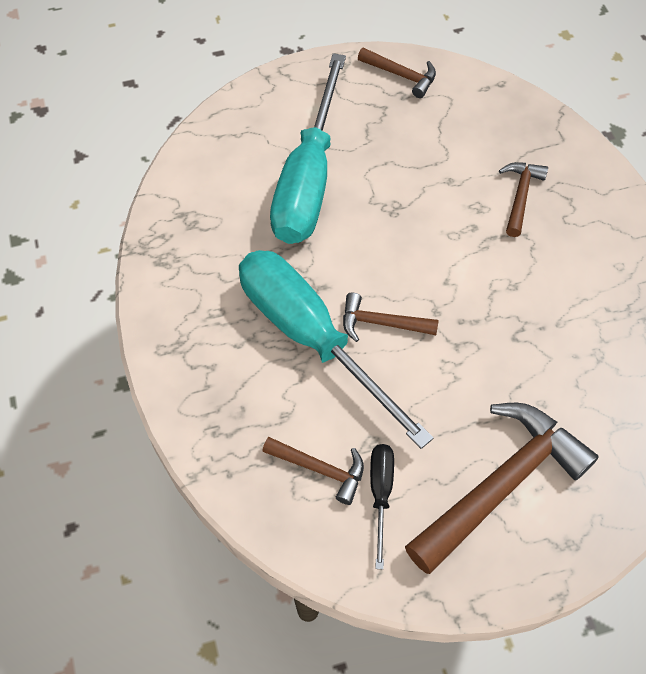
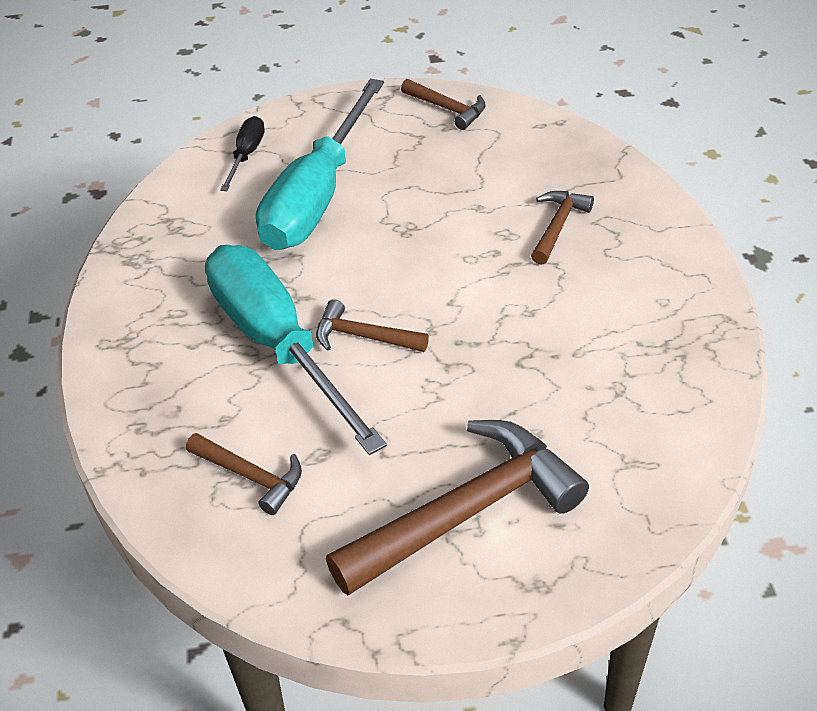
camera: 10 degrees right, 15 degrees down
black screwdriver [370,444,394,569] -> black screwdriver moved to [220,116,265,191]

